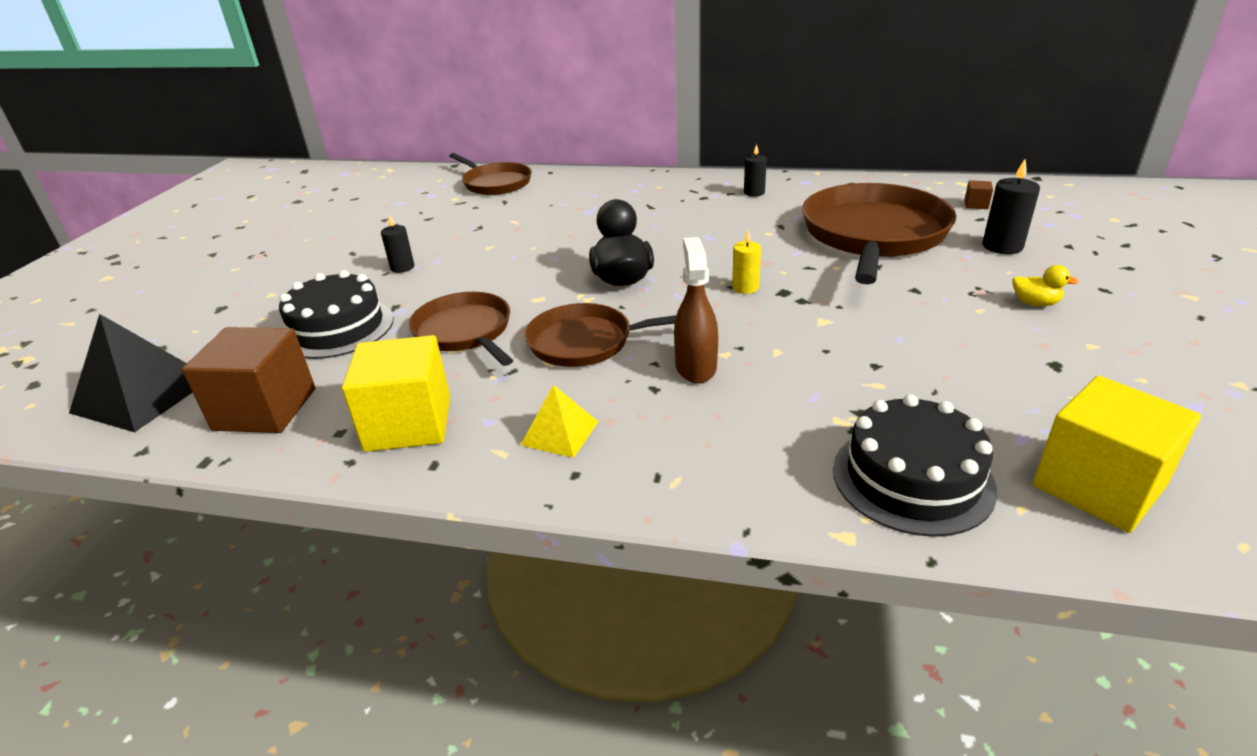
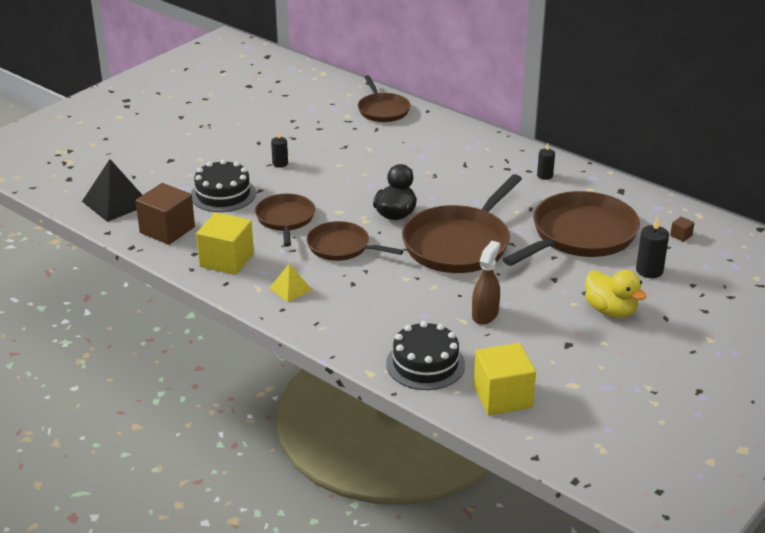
camera: 25 degrees right, 0 degrees up
brown spray bottle [674,237,718,383] -> brown spray bottle moved to [472,241,500,324]
yellow candle [732,231,761,294] -> brown pan [402,174,522,273]
yellow duck [1012,265,1079,306] -> yellow duck [585,270,647,318], size x1.94

